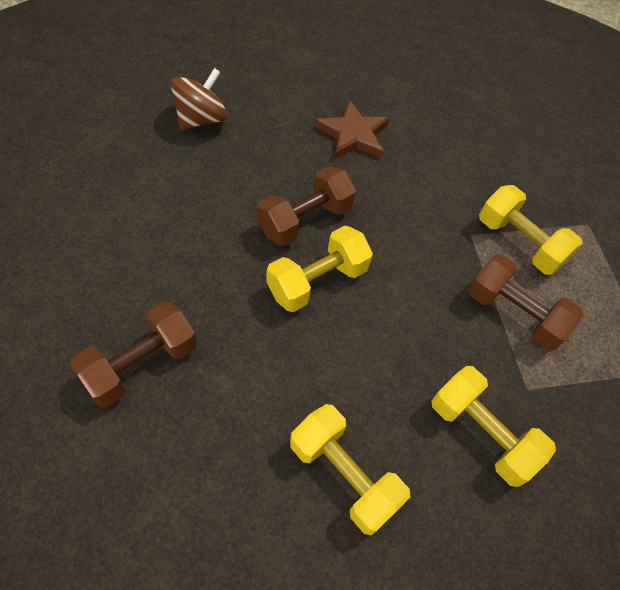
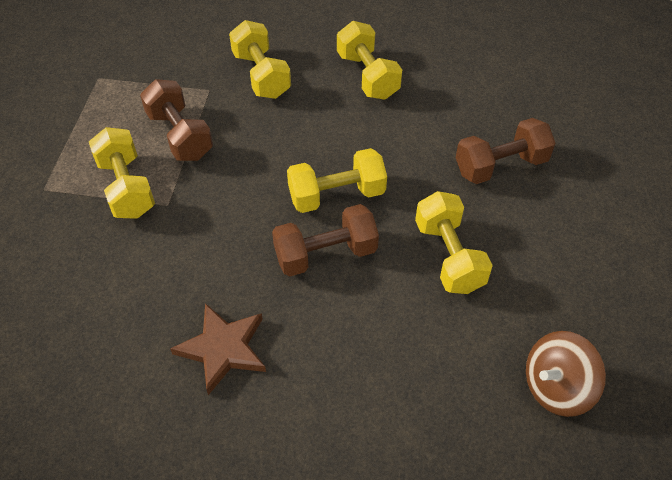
camera: 155 degrees left, 5 degrees down
brown spinning top [170,68,227,130] -> brown spinning top moved to [526,331,606,417]
none -> yellow dumbbell [415,191,493,294]

